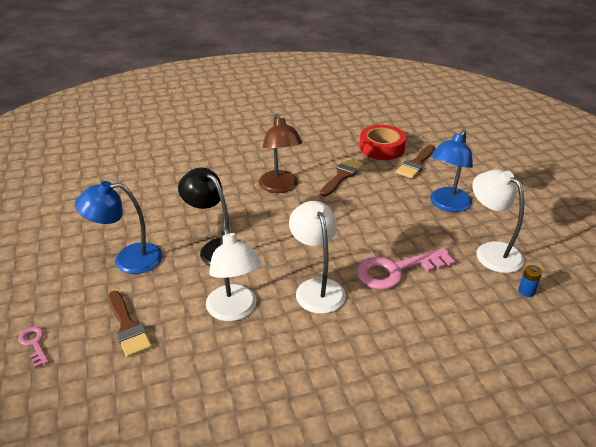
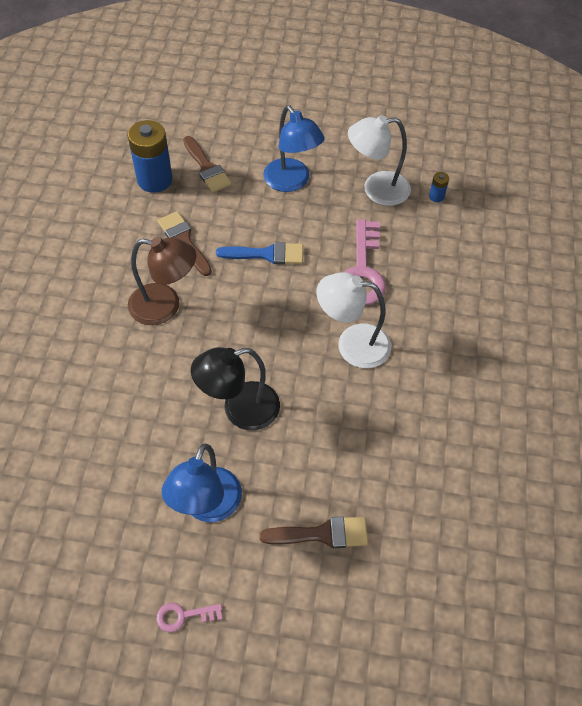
camera: 65 degrees left, 20 degrees up
pink key [18,326,49,368] -> pink key moved to [156,602,222,632]
white lamp [206,227,262,321] -> none
red tape [359,125,406,160] -> blue battery [128,120,173,193]
none -> blue brush [216,242,303,265]

